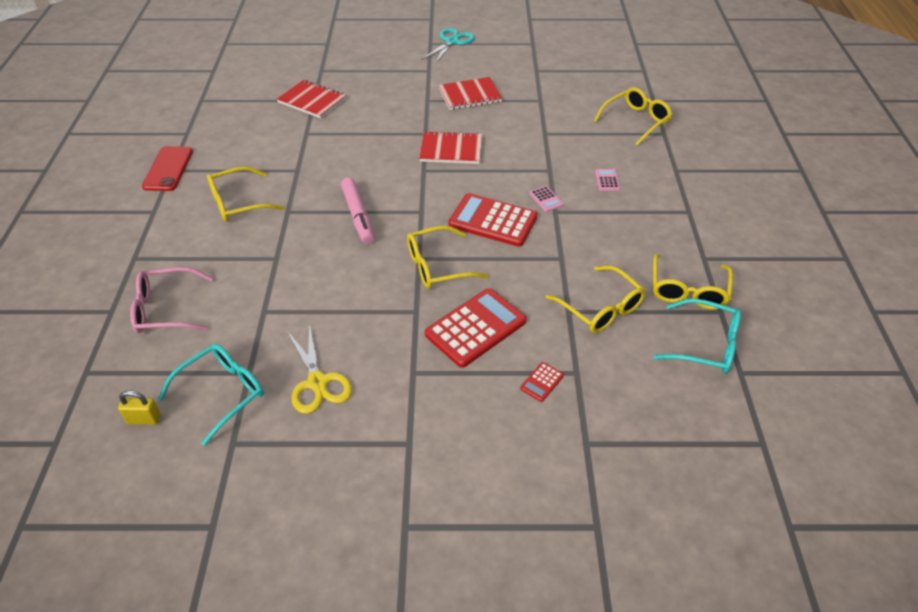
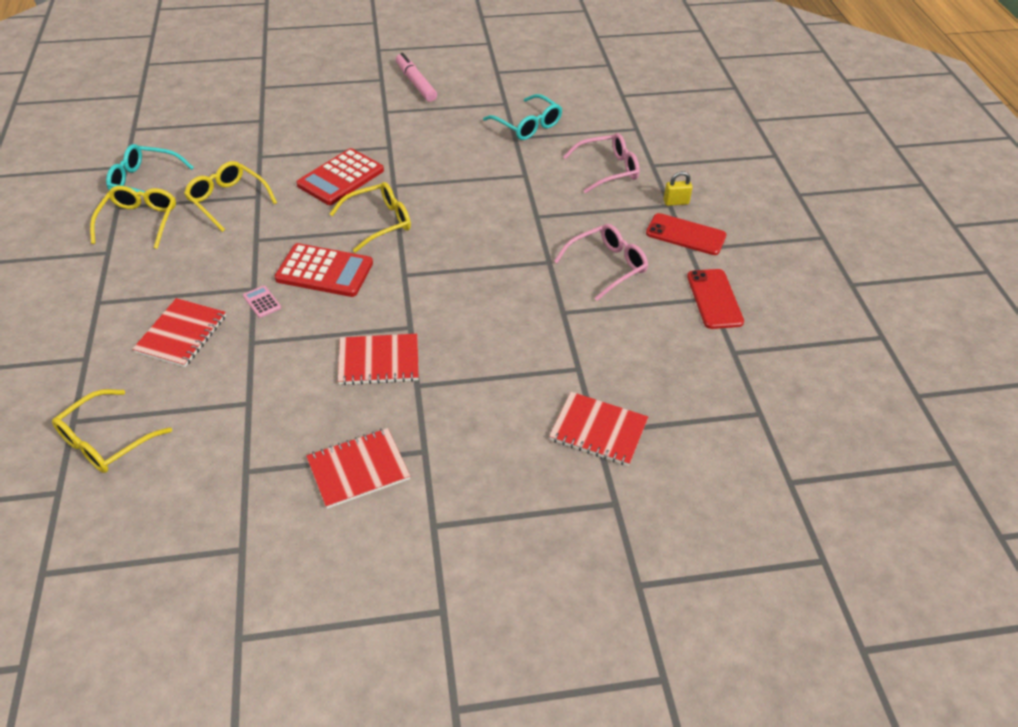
camera: 170 degrees right, 0 degrees up
yellow padlock [118,390,161,425] -> yellow padlock moved to [664,171,693,206]
turquoise glasses [158,344,264,446] -> turquoise glasses turned 75 degrees counterclockwise [483,94,562,140]
yellow glasses [207,166,284,222] -> pink glasses [554,224,648,301]
yellow scissors [288,324,352,414] -> none
pink marker [341,178,374,244] -> pink marker moved to [396,53,437,102]
turquoise scissors [422,28,475,64] -> none
red calculator [520,362,564,402] -> none
pink calculator [595,169,620,191] -> red notebook [132,298,226,367]
none -> red phone [646,213,726,255]

